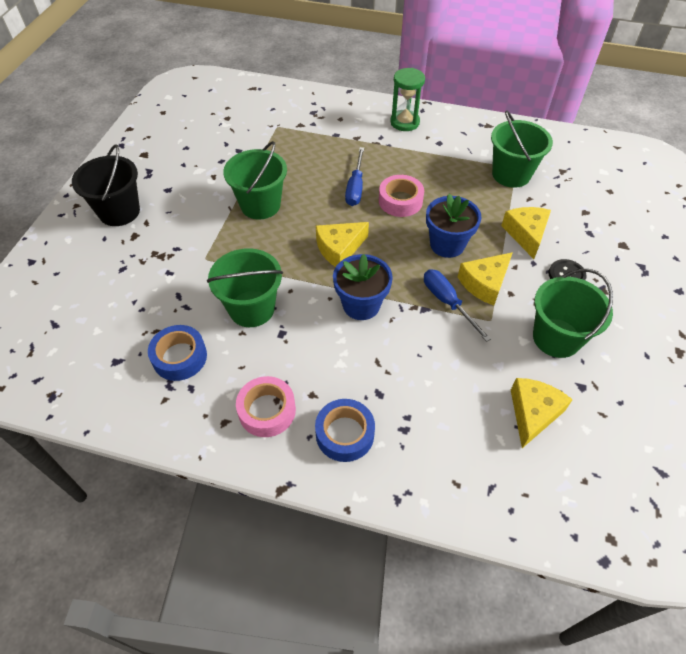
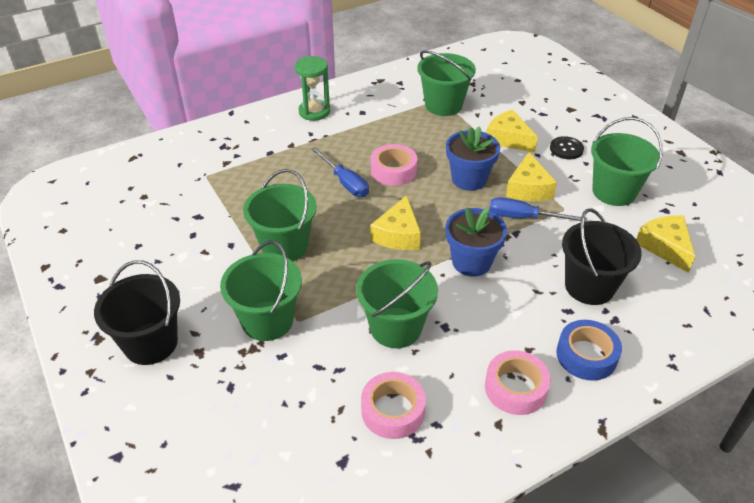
camera: 45 degrees left, 10 degrees down
blue tape [148,325,207,381] -> pink tape [361,372,426,439]
none -> green bucket [220,241,302,341]
none -> black bucket [562,208,642,305]

